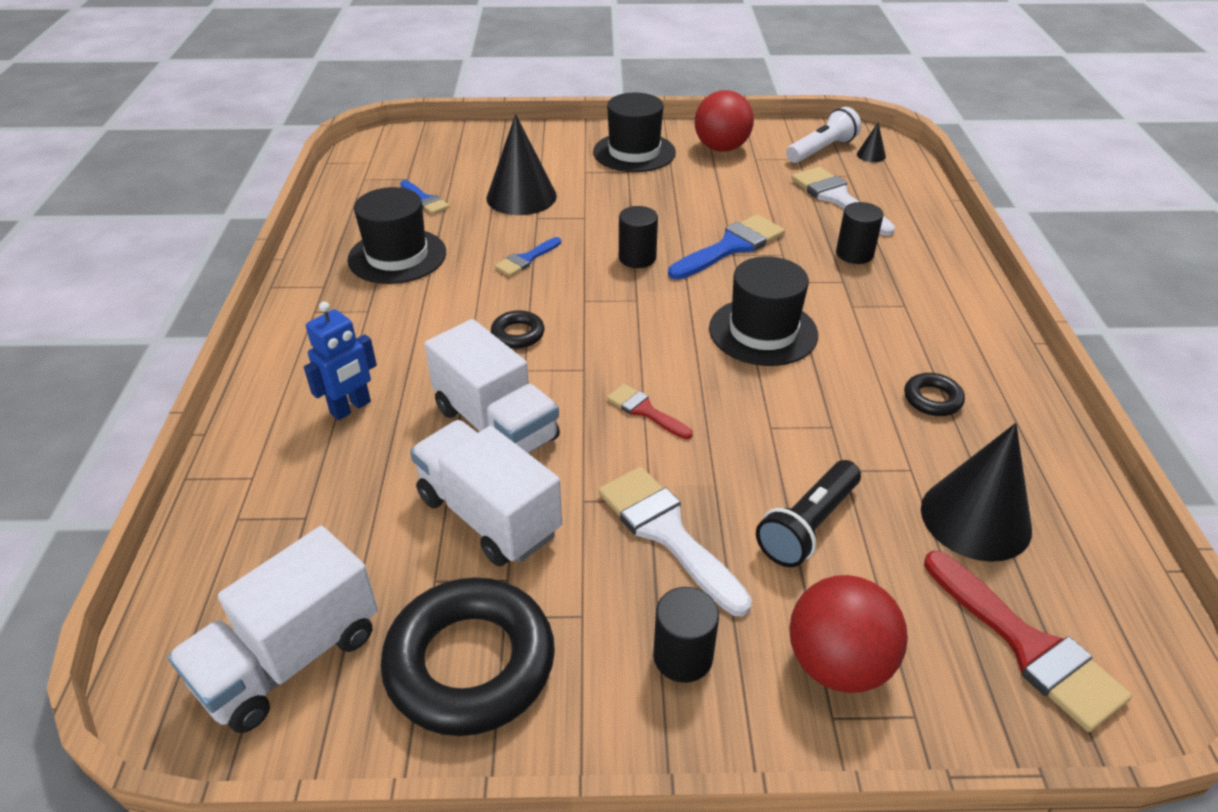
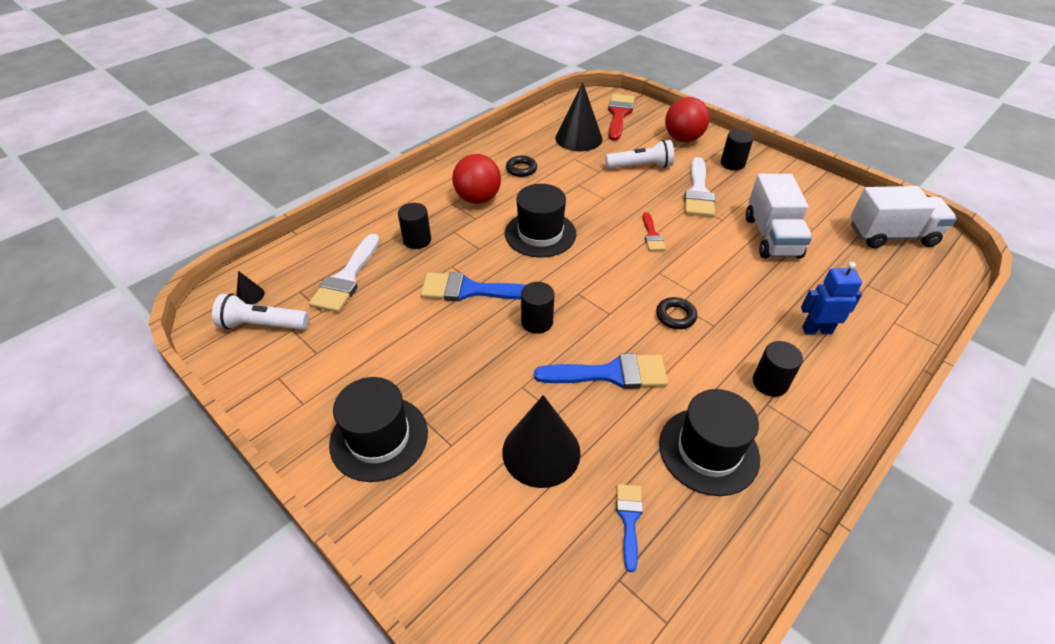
camera: 135 degrees left, 5 degrees up
black ring [380,577,555,736] -> none
white truck [424,319,560,454] -> none
blue brush [495,237,561,276] -> blue brush [534,353,668,389], size x1.79
red ball [695,90,754,152] -> red ball moved to [452,154,501,204]
black flashlight [756,460,861,567] -> white flashlight [605,140,674,169]
none -> black cylinder [753,341,803,397]

